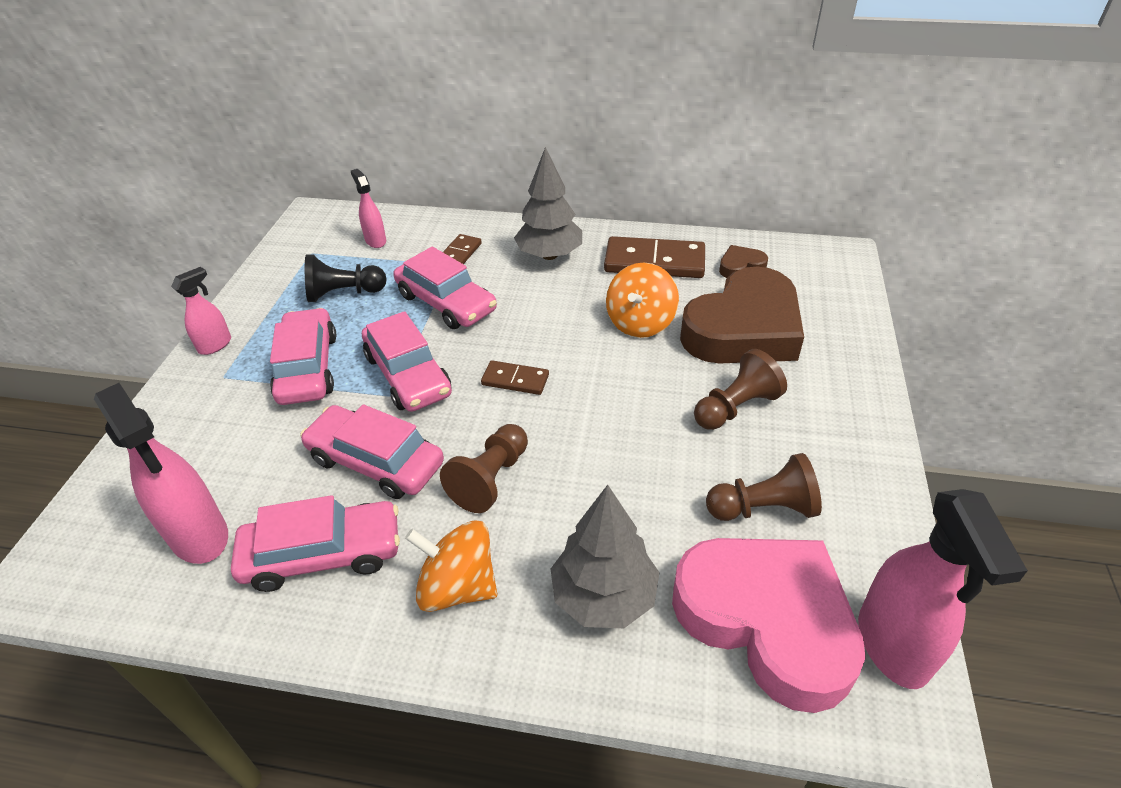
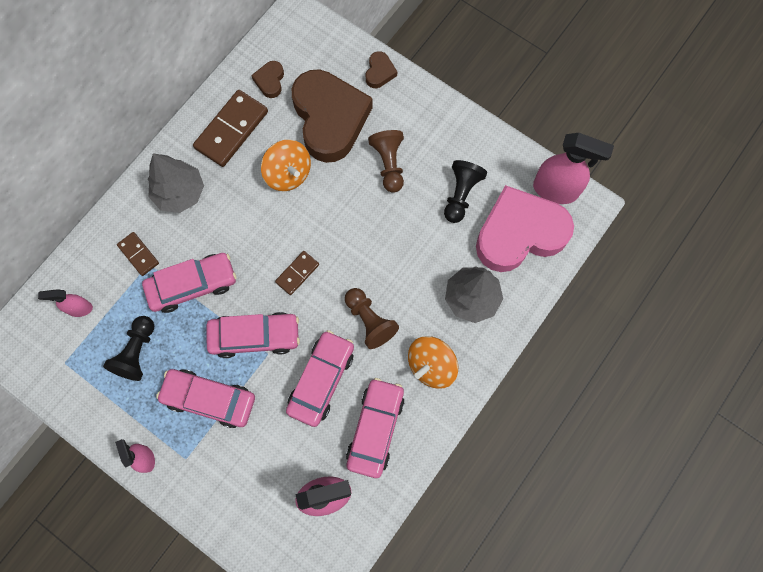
camera: 65 degrees left, 30 degrees up
pink car [300,404,444,499] -> pink car turned 150 degrees clockwise [286,330,354,427]
brown pawn [706,453,822,521] -> black pawn [444,160,487,223]
none -> brown heart [366,51,397,88]

